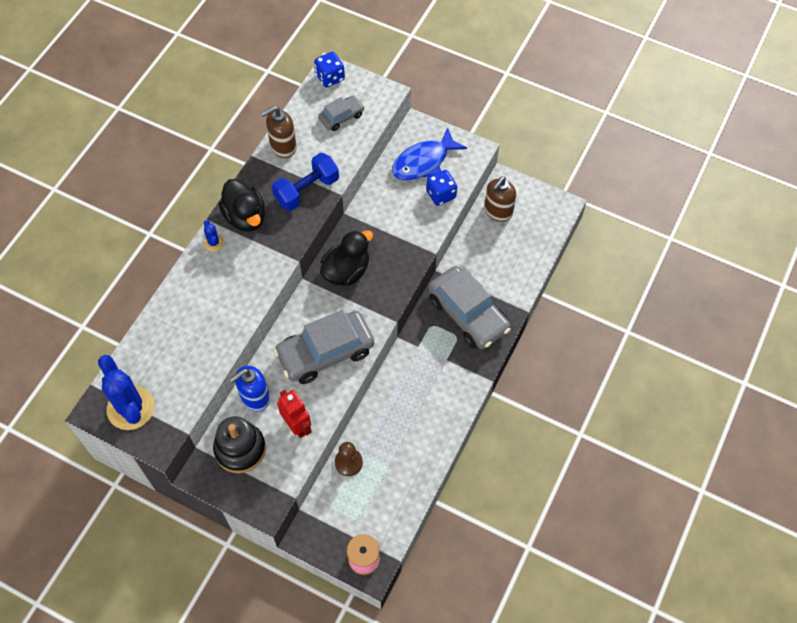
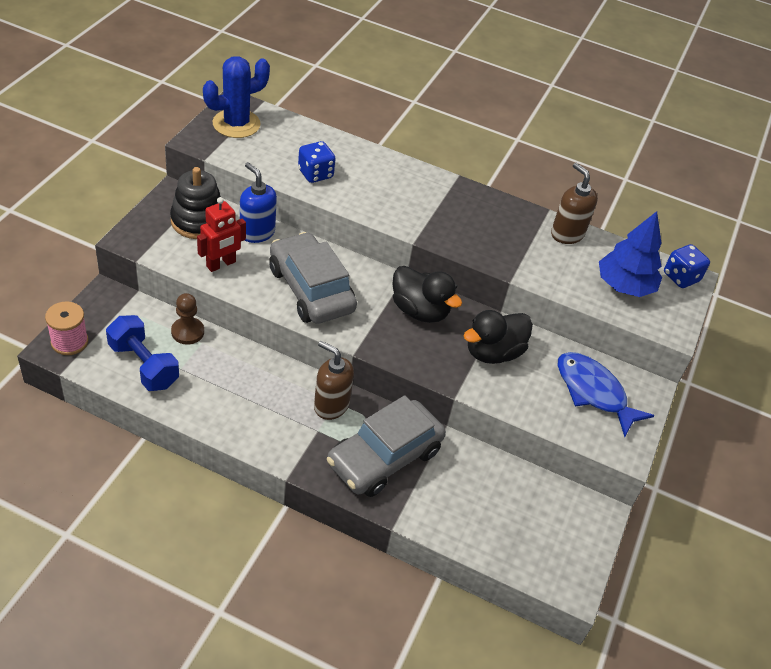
camera: 80 degrees right, 15 degrees down
blue cactus [204,220,224,251] -> none
black duck [218,179,265,232] -> black duck moved to [463,310,533,364]
blue dumbbell [272,153,339,211] -> blue dumbbell moved to [106,315,179,391]
grey car [318,95,365,131] -> blue tree [599,211,662,297]
blue dice [426,170,457,206] -> blue dice moved to [298,141,336,183]
brown soap dispenser [484,176,516,222] -> brown soap dispenser moved to [314,341,354,420]

